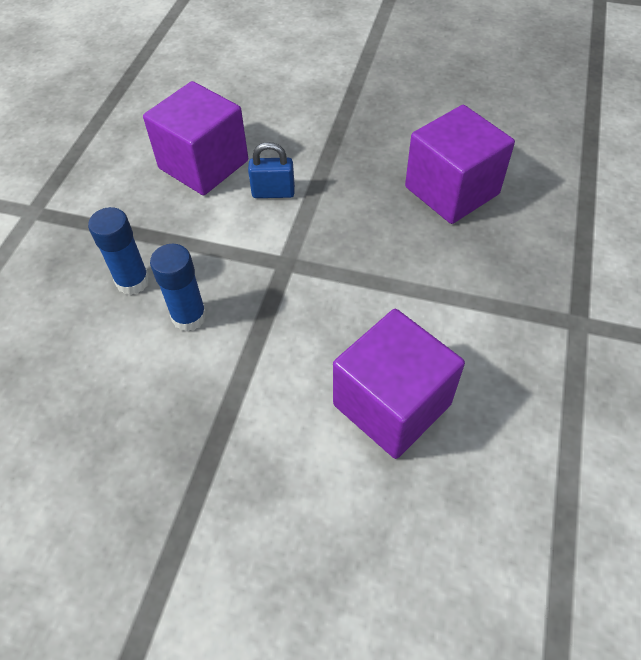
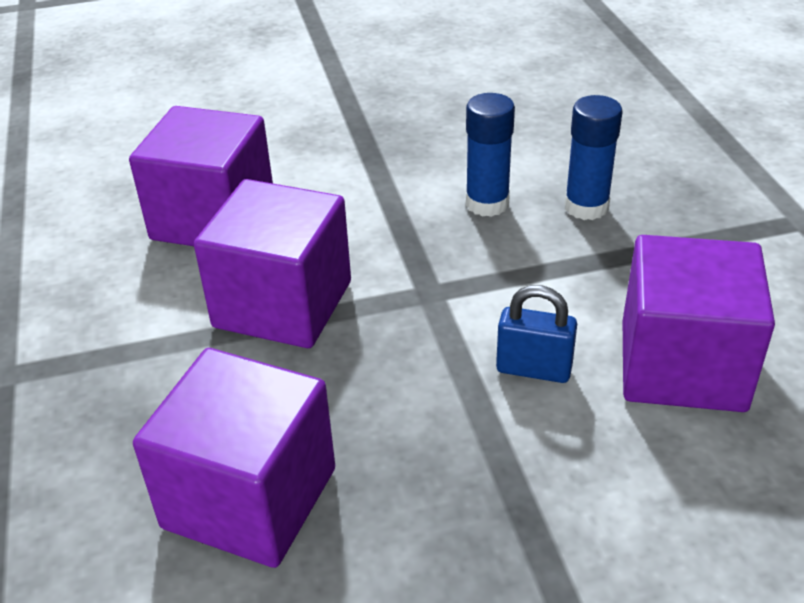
camera: 150 degrees right, 15 degrees down
blue padlock [248,142,295,198] -> blue padlock turned 45 degrees clockwise [496,285,577,383]
none -> purple cube [194,179,351,348]

